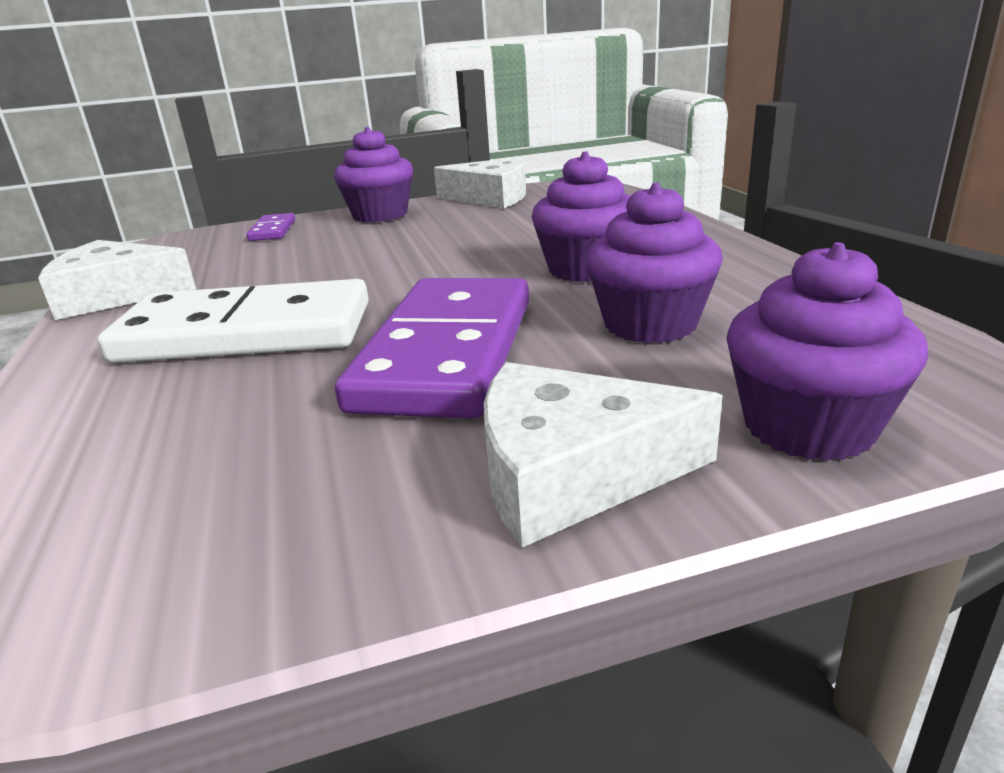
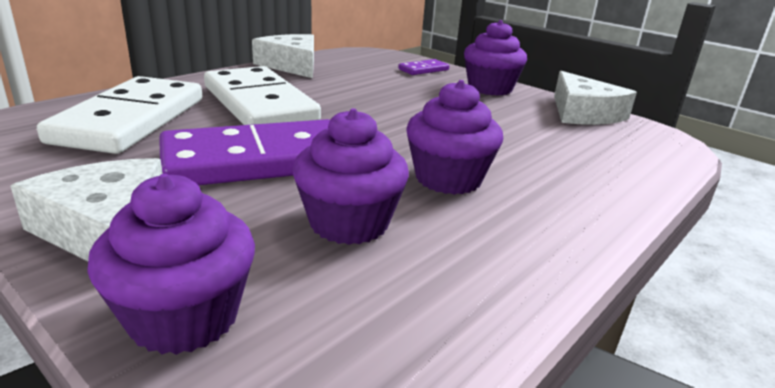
camera: 55 degrees right, 0 degrees up
none -> white domino [37,76,202,154]

